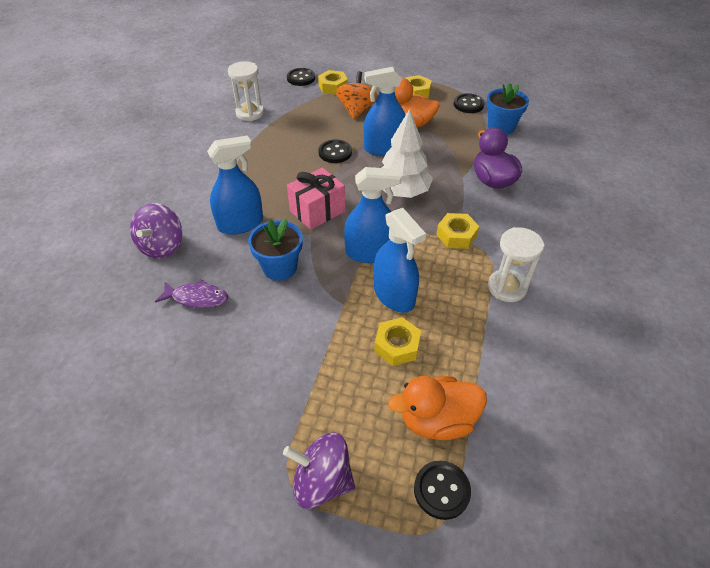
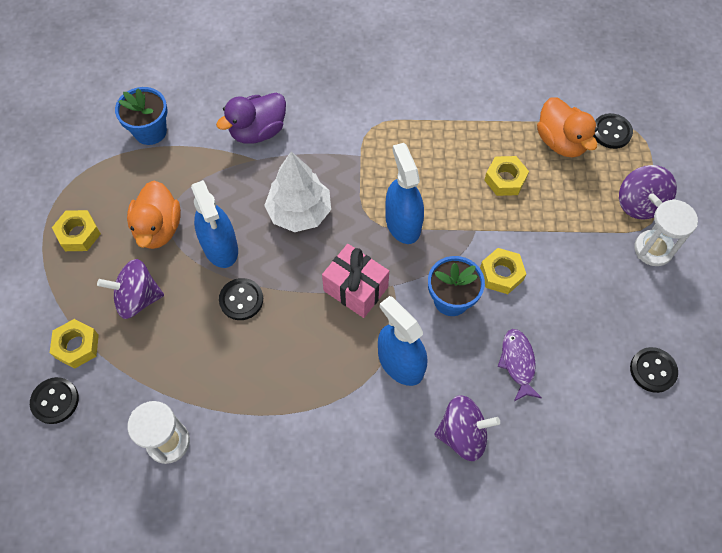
camera: 105 degrees left, 15 degrees up
orange spinning top [336,71,378,120] -> purple spinning top [97,259,164,319]
blue spray bottle [374,208,426,313] -> none
yellow nut [436,213,479,249] -> yellow nut moved to [480,248,526,294]
black button [454,93,485,113] -> black button moved to [630,347,678,393]
white hourglass [488,227,545,302] -> white hourglass moved to [634,199,698,266]

